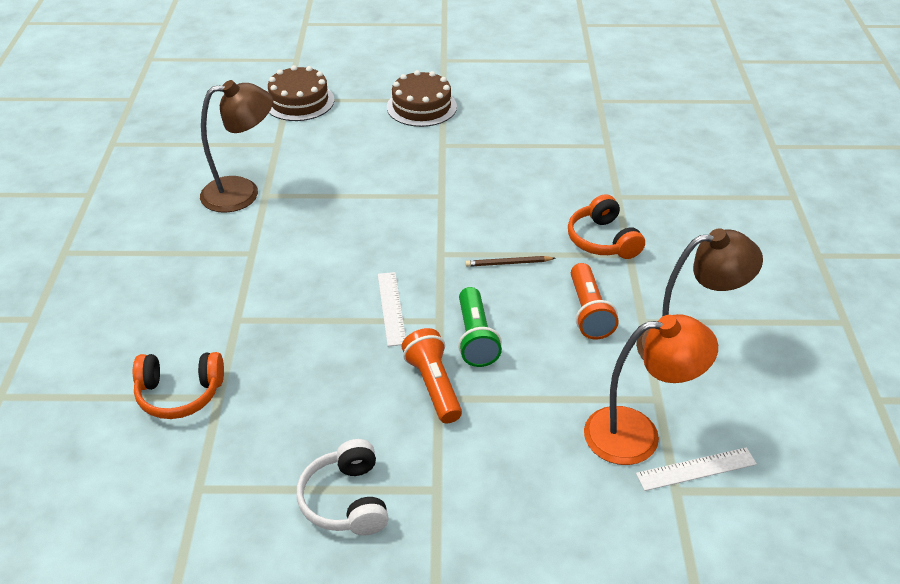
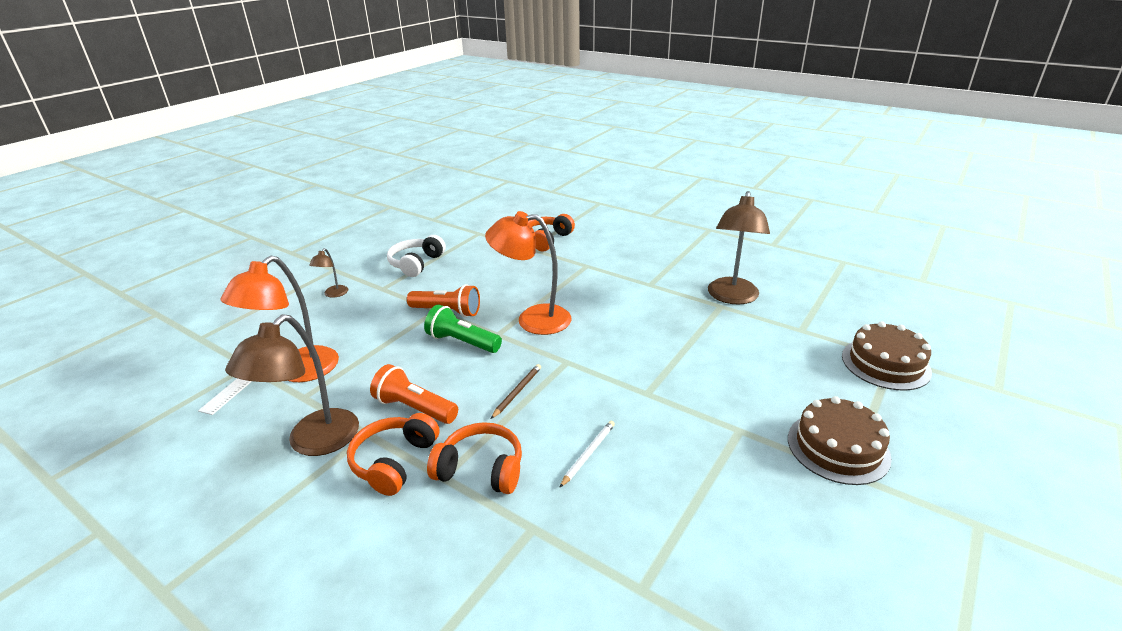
camera: 125 degrees right, 10 degrees down
white headphones [296,439,389,535] -> white headphones turned 90 degrees counterclockwise [387,235,446,277]
white ruler [378,272,406,346] -> orange lamp [485,211,571,335]
none -> brown lamp [309,248,348,298]
none -> orange headphones [347,413,440,496]
none -> white pencil [559,421,615,488]

